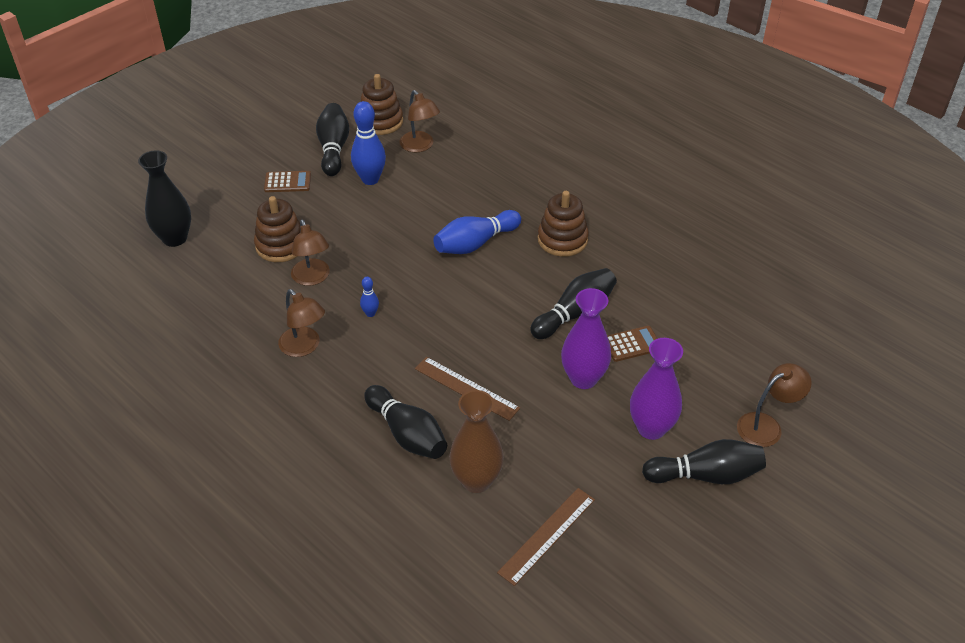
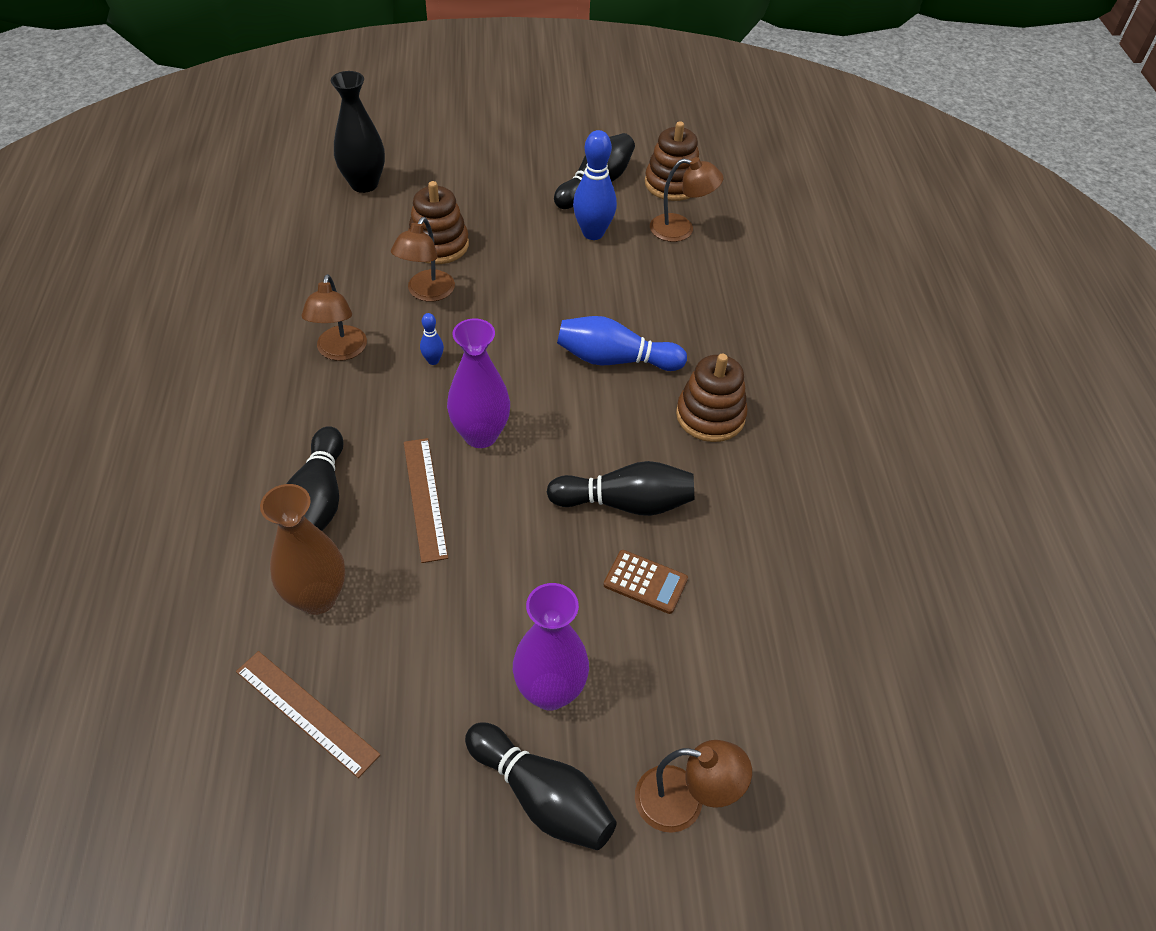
camera: 40 degrees right, 5 degrees up
brown calculator [264,171,311,192] -> none
brown lamp [399,90,440,152] -> brown lamp turned 90 degrees counterclockwise [650,157,723,242]
brown ruler [497,488,595,586] -> brown ruler turned 45 degrees clockwise [236,651,381,778]
purple vase [561,288,611,389] -> purple vase moved to [447,318,510,448]

